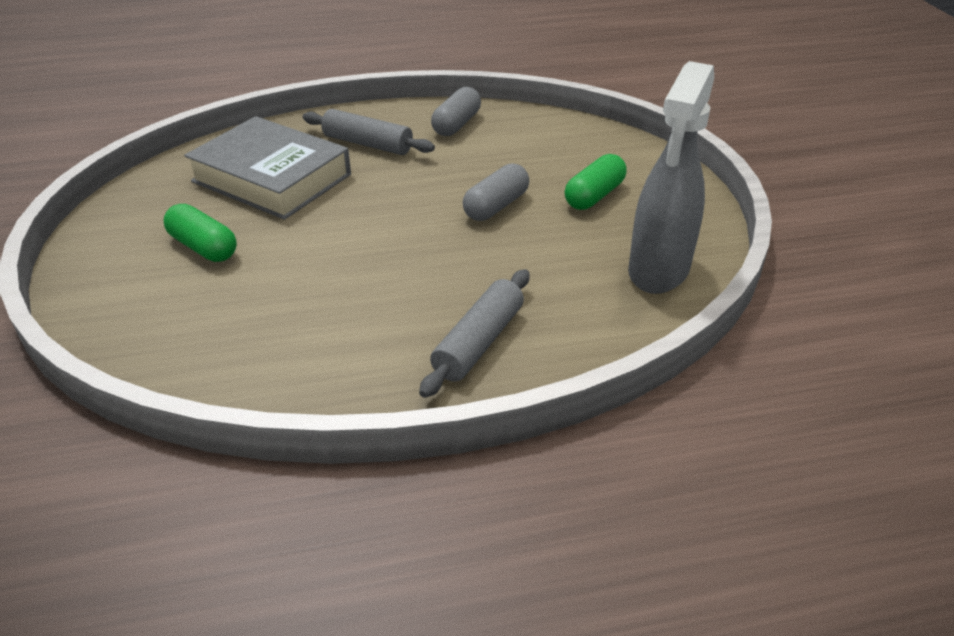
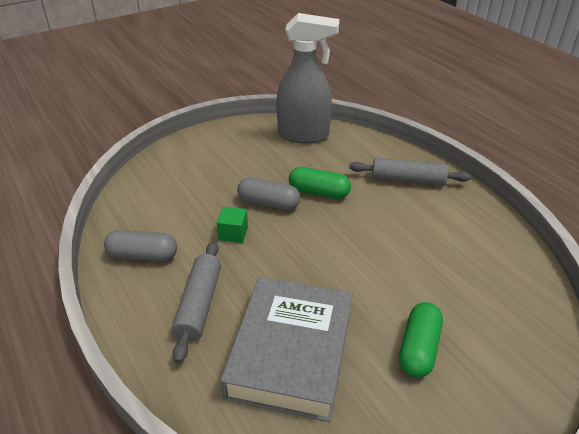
camera: 110 degrees left, 0 degrees up
green capsule [565,154,626,210] -> green capsule moved to [289,167,351,199]
none -> green cube [217,207,248,243]

